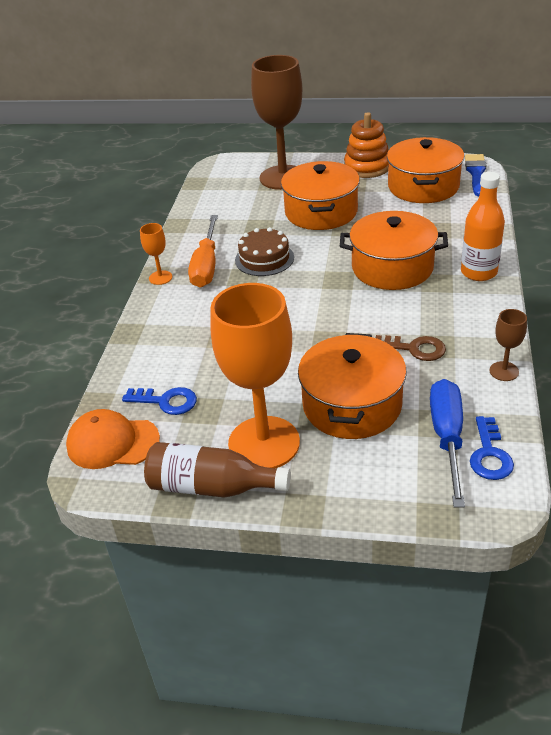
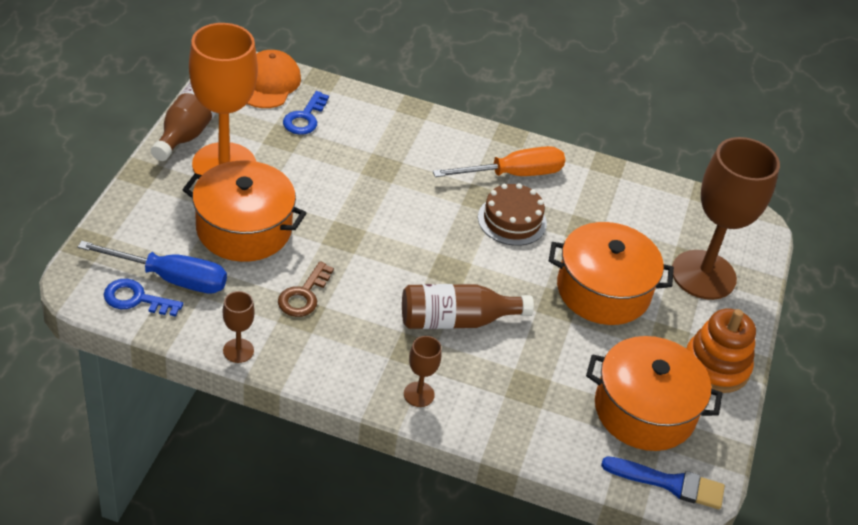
camera: 90 degrees right, 5 degrees up
orange goblet [140,223,172,285] -> none
orange screwdriver [188,215,218,288] -> orange screwdriver turned 150 degrees clockwise [433,146,565,177]
orange pot [340,211,448,290] -> brown bottle [402,284,534,329]
orange bottle [461,172,505,281] -> brown goblet [404,336,441,407]

